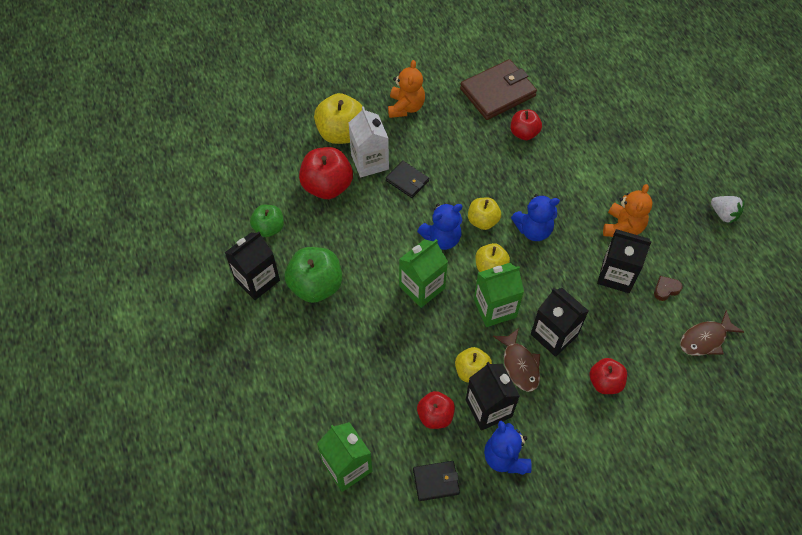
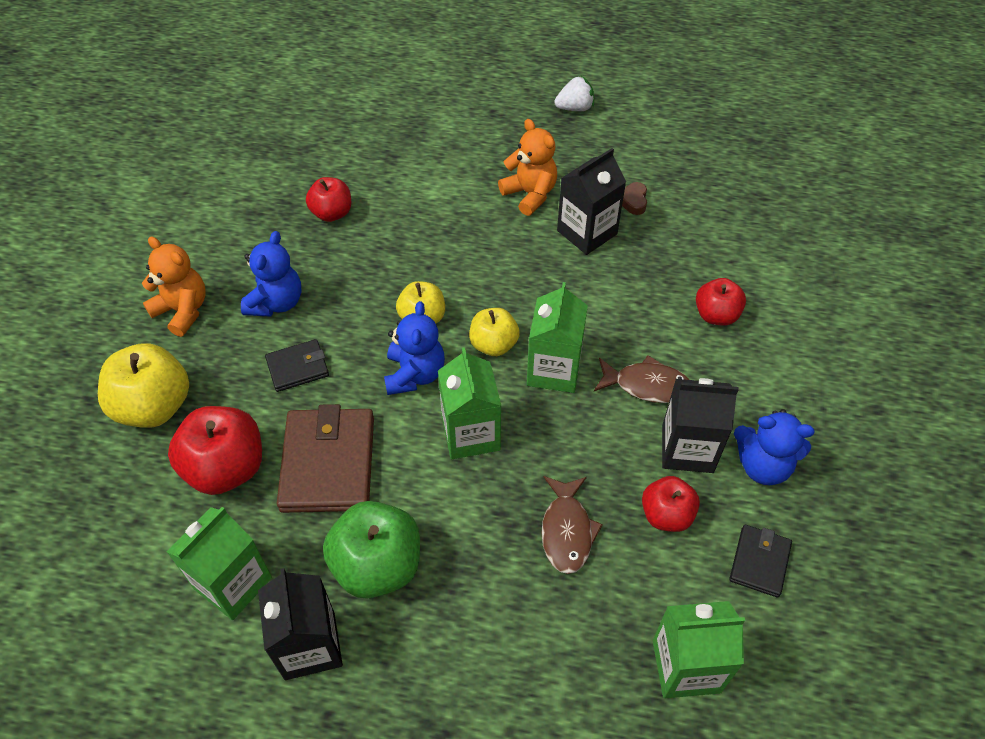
camera: 60 degrees left, 5 degrees down
green apple [250,205,284,237] -> green carton [167,507,272,620]
white carton [349,106,389,177] -> none
yellow apple [455,347,492,383] -> none
brown wallet [460,59,537,120] -> brown wallet moved to [277,404,374,513]
blue teddy bear [511,194,560,241] -> blue teddy bear moved to [241,231,301,317]
black carton [531,288,589,357] -> none
brown fish [680,310,744,356] -> brown fish moved to [541,476,603,574]

